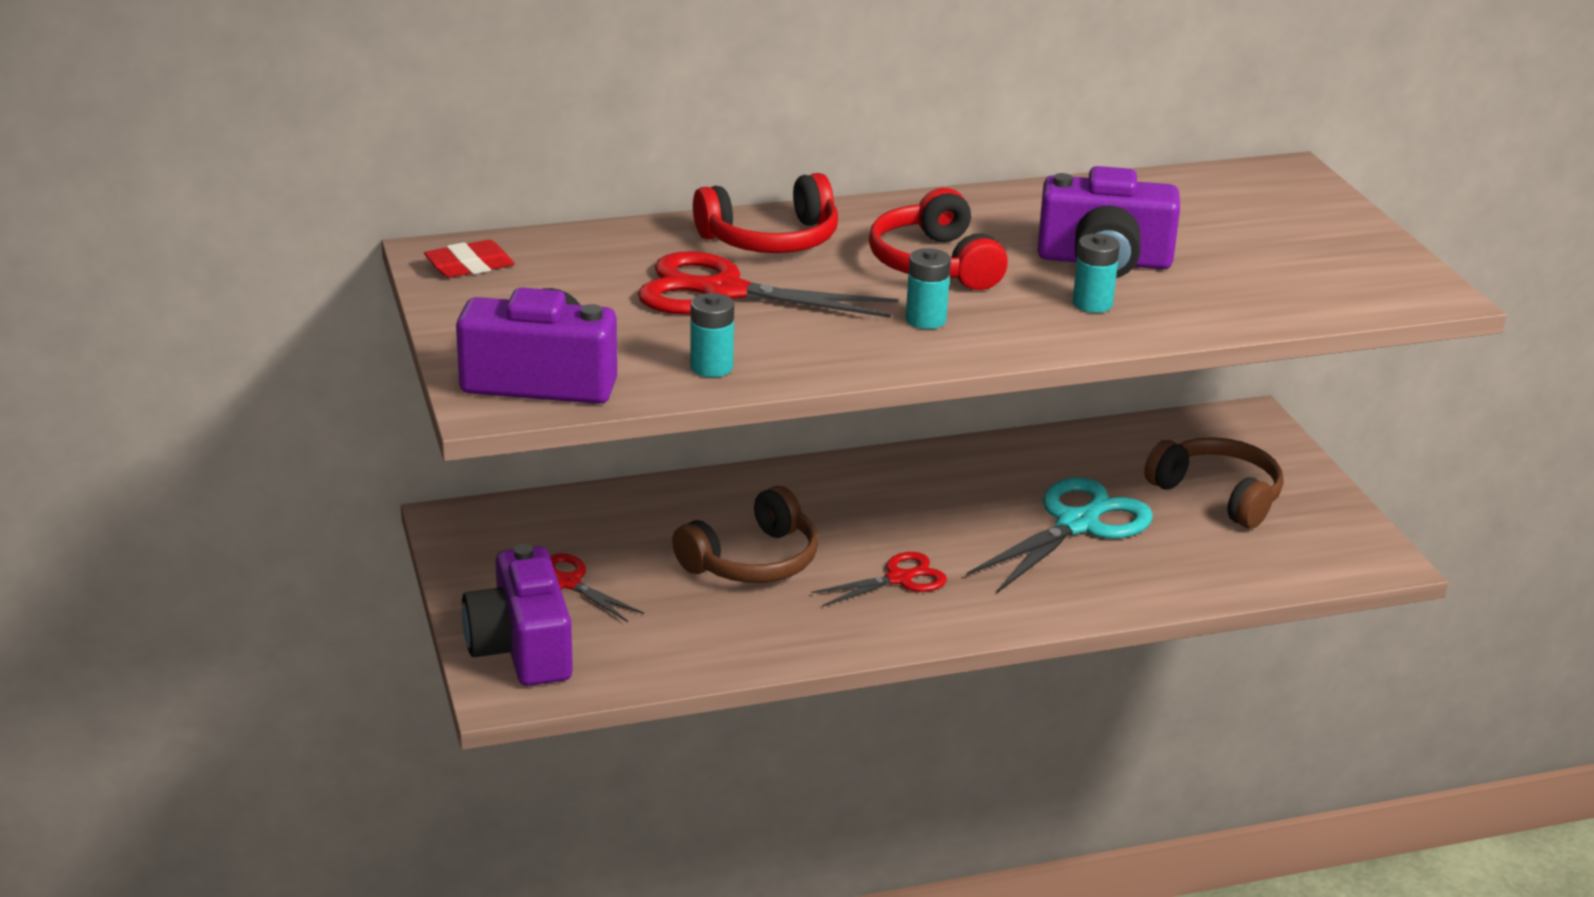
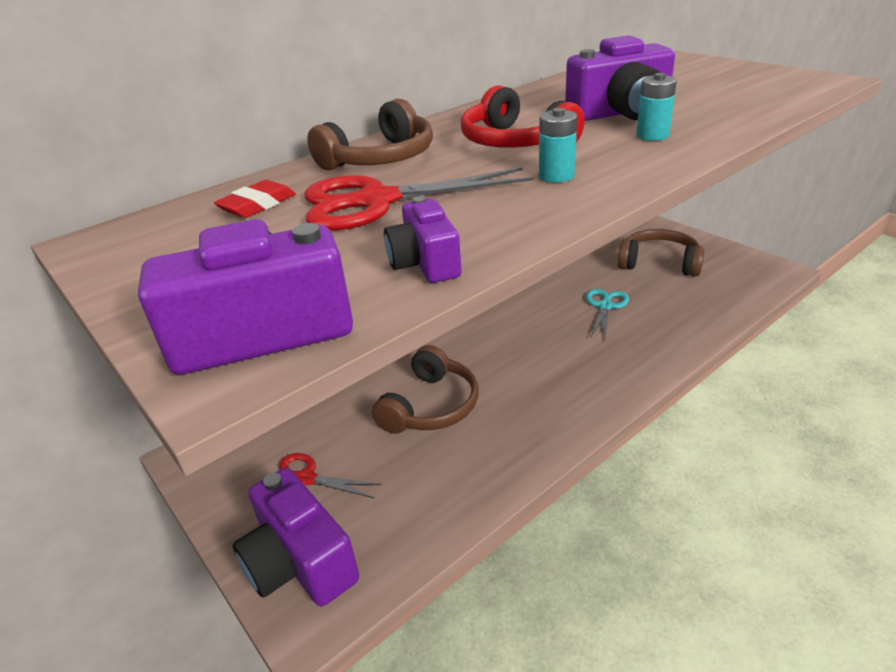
camera: 20 degrees left, 5 degrees up
red eraser [424,240,515,278] -> red eraser moved to [214,180,296,218]
turquoise battery [690,293,734,377] -> purple camera [384,196,462,283]
red headphones [693,173,838,253] -> brown headphones [307,99,433,170]
red scissors [812,552,947,607] -> none
turquoise scissors [966,477,1153,593] -> turquoise scissors [586,289,629,341], size x0.58

